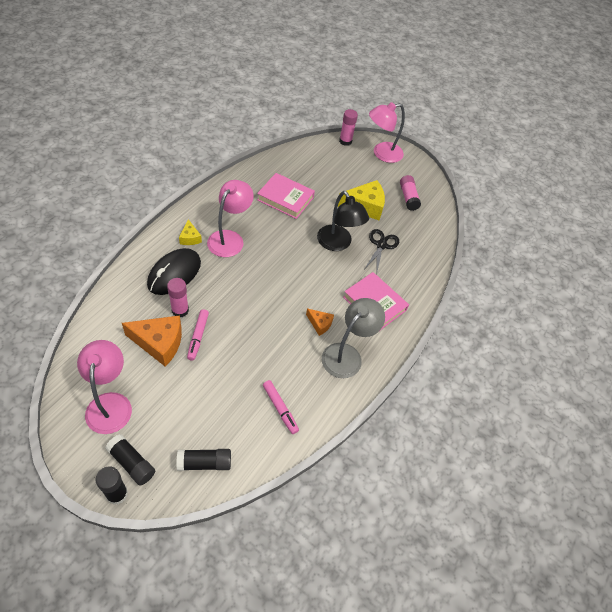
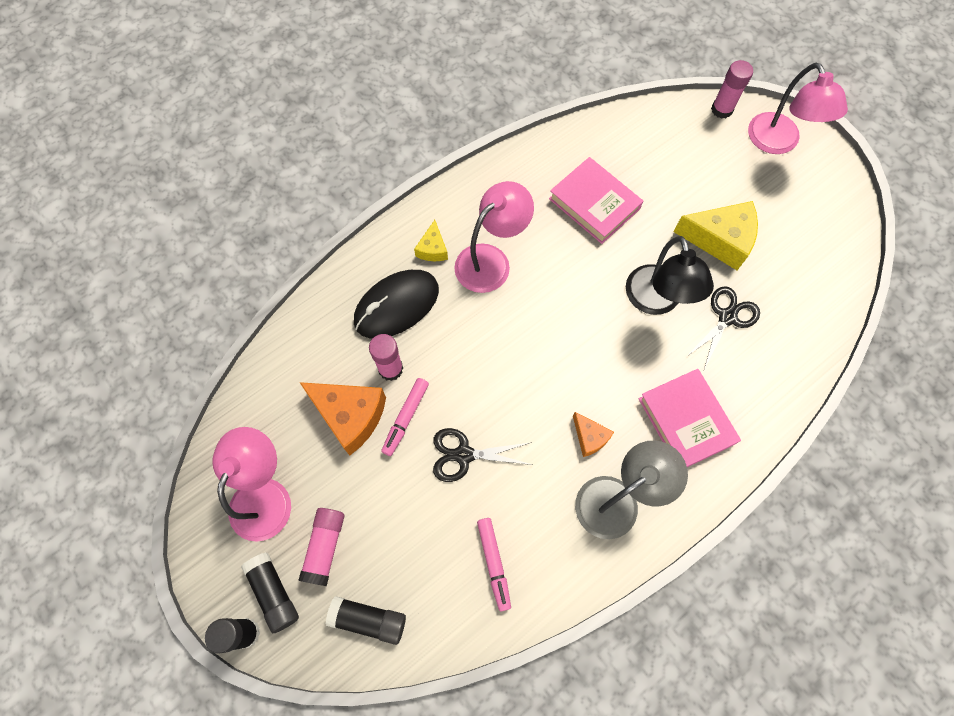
camera: 25 degrees right, 15 degrees up
pink lamp [369,102,405,163] -> pink lamp turned 105 degrees counterclockwise [748,63,848,154]
pink glue stick [400,175,421,211] -> pink glue stick moved to [298,508,345,586]
none -> black scissors [433,428,532,482]

